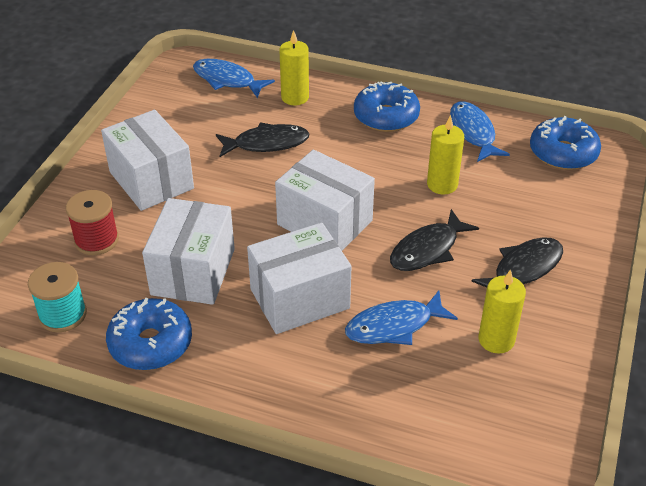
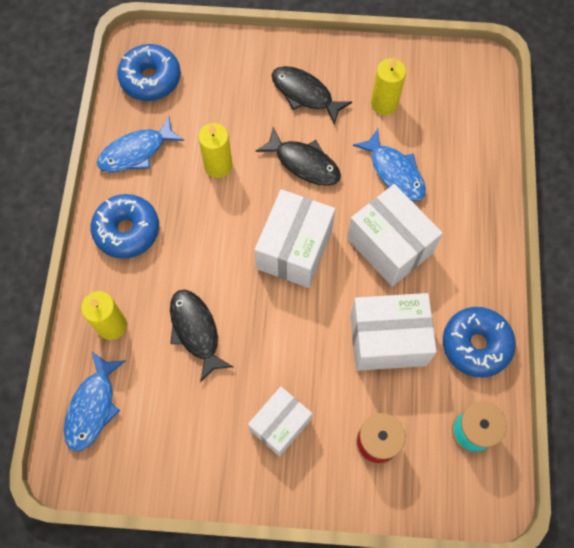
camera: 105 degrees left, 25 degrees up
white box [101,110,194,211] -> white box [248,387,312,457], size x0.66

